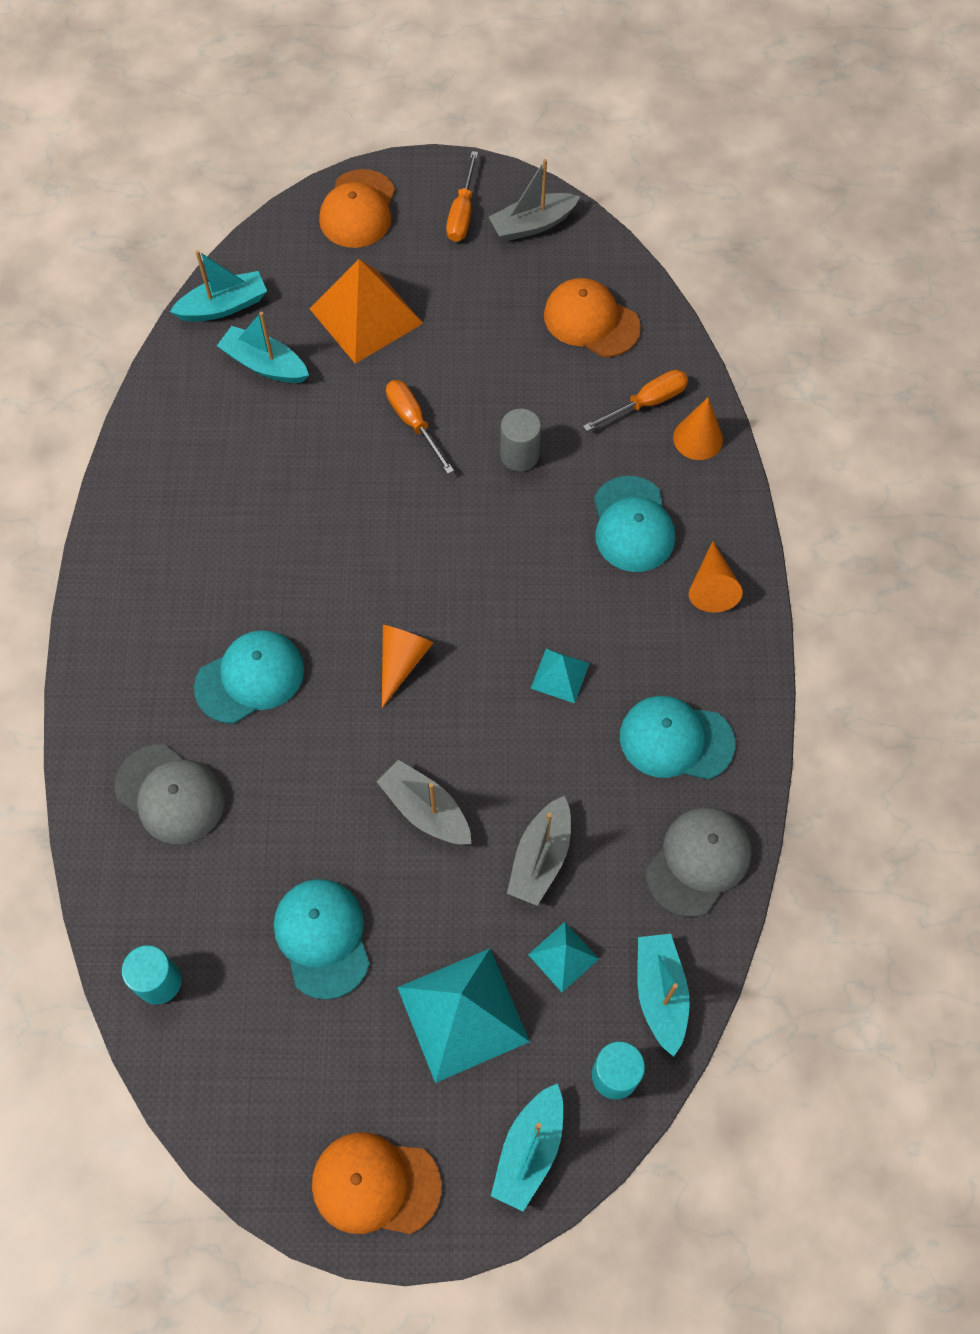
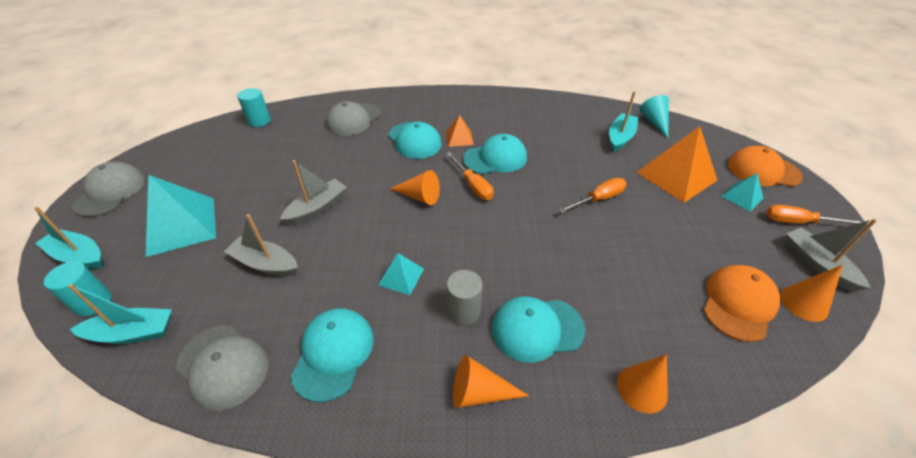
camera: 90 degrees right, 20 degrees down
turquoise boat [170,250,267,322] -> turquoise cone [639,95,669,138]
turquoise cap [274,879,370,1000] -> turquoise cap moved to [463,134,527,174]
orange cap [312,1132,442,1234] -> grey cap [72,162,145,217]
grey cylinder [500,409,541,471] -> grey cylinder moved to [447,270,483,325]
turquoise pyramid [528,922,599,992] -> turquoise pyramid moved to [721,173,763,211]
orange screwdriver [583,370,688,431] -> orange screwdriver moved to [446,152,494,200]
none -> orange pyramid [446,115,474,147]
none -> orange cone [780,265,843,322]

